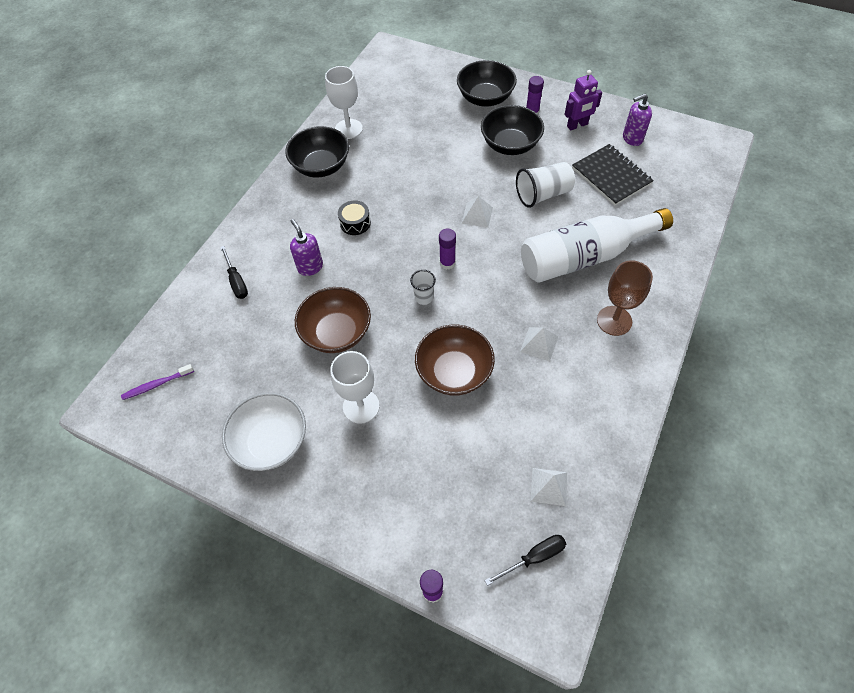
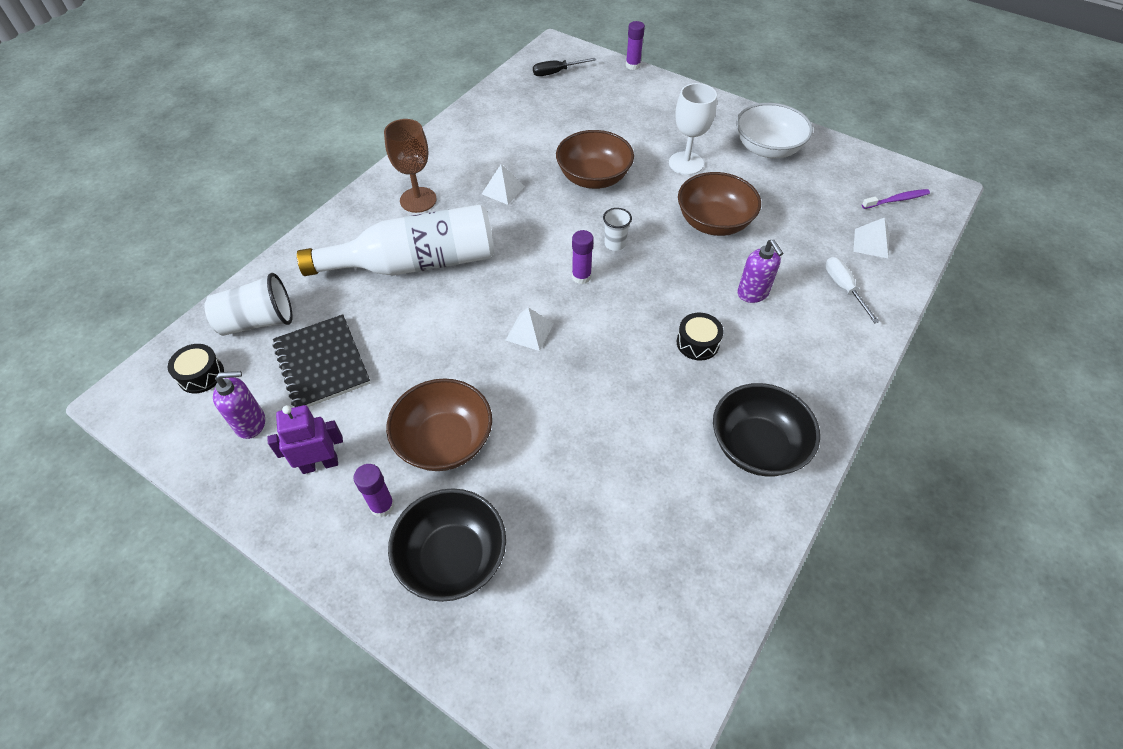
camera: 175 degrees left, 5 degrees down
black screwdriver [220,246,248,299] -> white screwdriver [825,257,879,323]
white goblet [325,66,363,139] -> none
black bowl [481,105,544,155] -> brown bowl [386,378,492,471]
white cup [516,162,575,208] -> white cup moved to [204,273,293,336]
white pyramid [530,468,567,506] -> white pyramid moved to [853,217,889,258]
none -> black drum [168,344,224,393]

